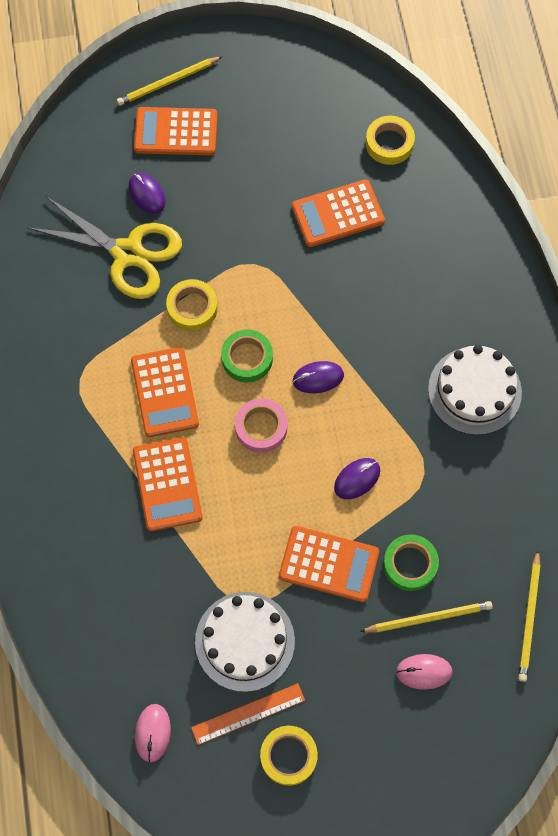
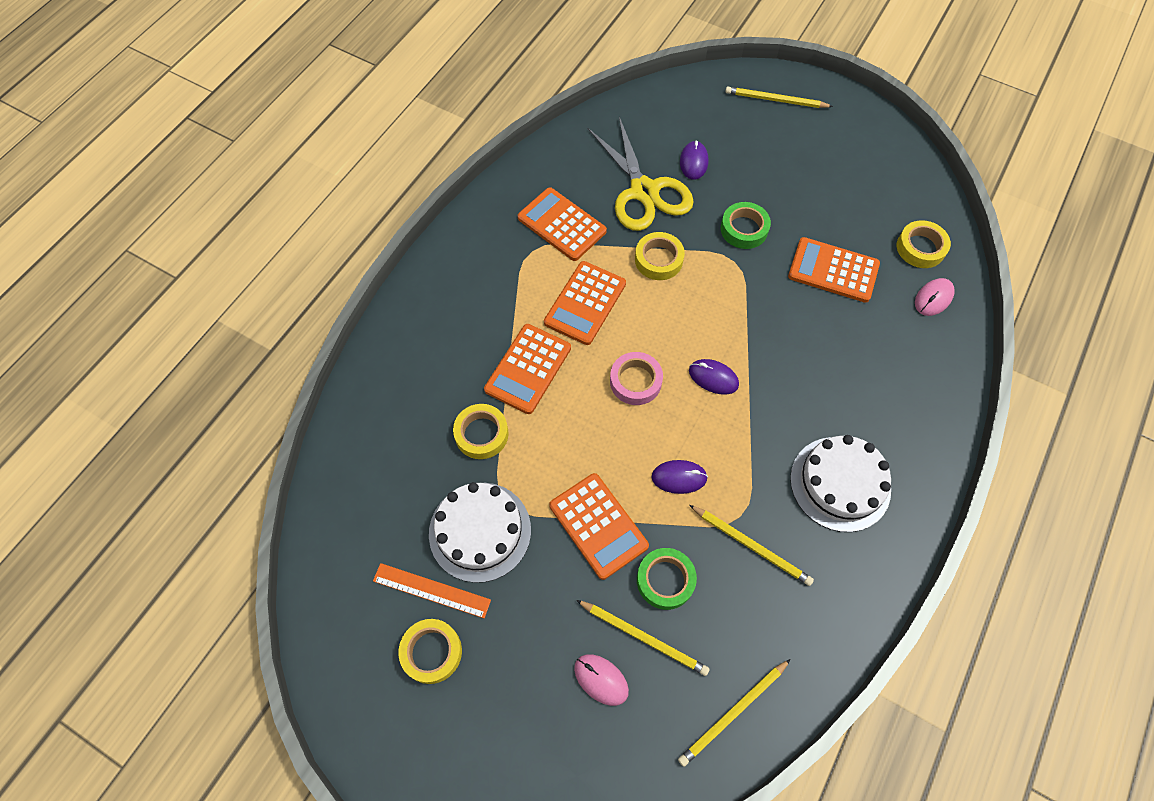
camera: 40 degrees right, 5 degrees down
orange calculator [134,107,217,155] -> orange calculator moved to [518,187,607,261]
pink mouse [135,704,171,762] -> pink mouse moved to [915,278,955,316]
green tape [221,330,273,383] -> green tape moved to [721,202,771,249]
none -> yellow tape [453,404,509,459]
none -> yellow pencil [689,505,814,586]

